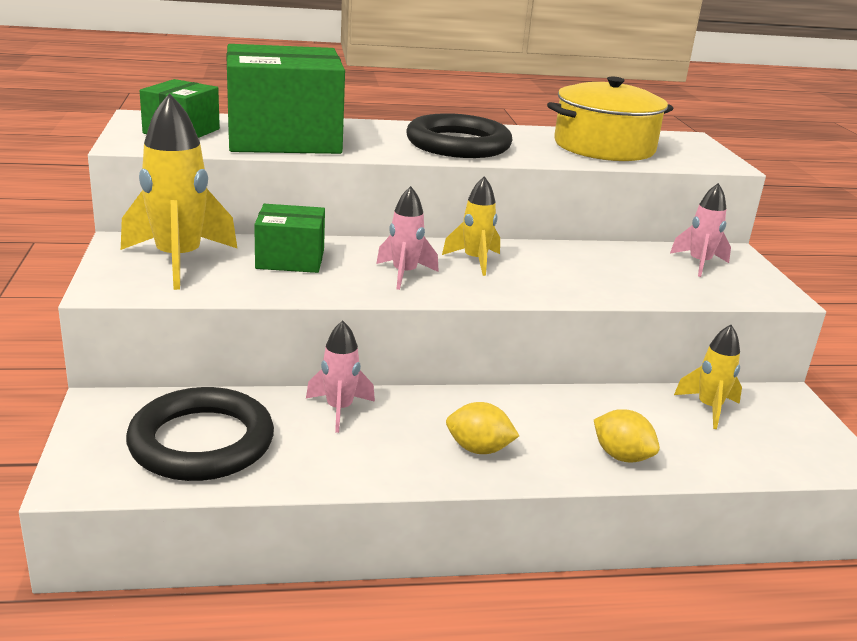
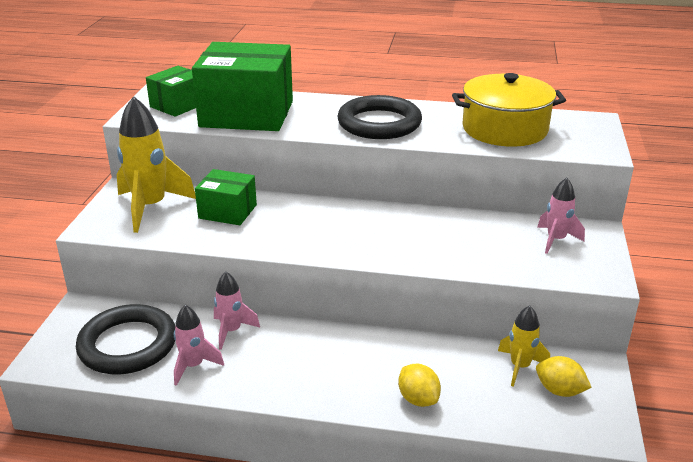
camera: 20 degrees right, 5 degrees up
pink rocket [376,186,439,290] -> pink rocket moved to [174,305,224,386]
yellow rocket [442,176,500,276] -> none
yellow lemon [446,402,519,454] -> yellow lemon moved to [536,356,592,397]

